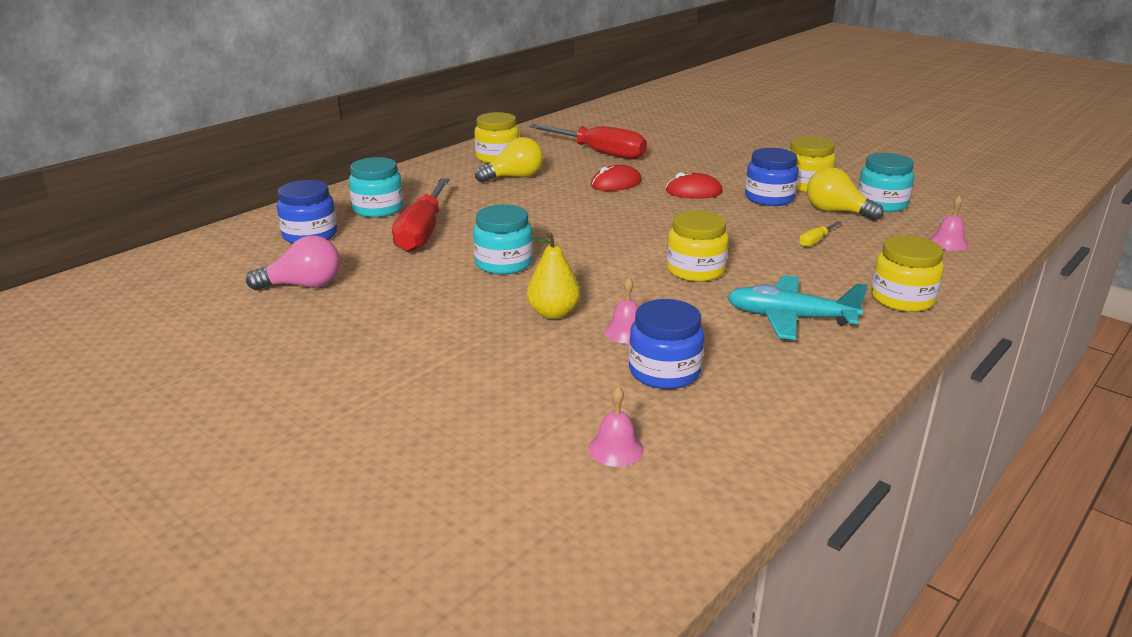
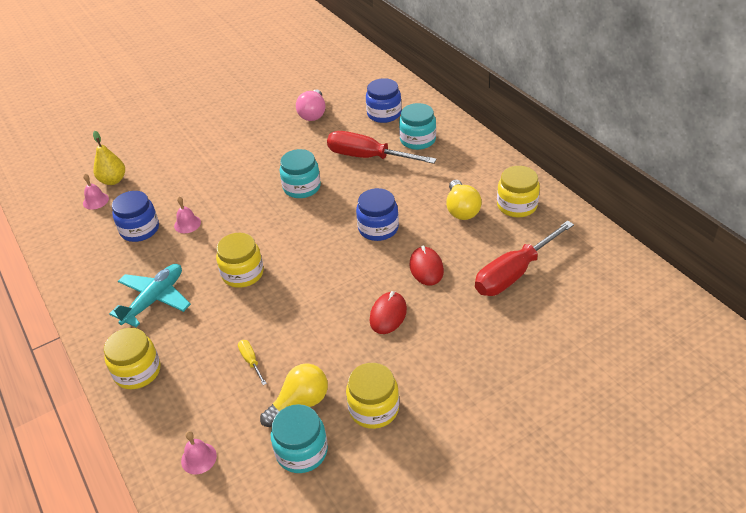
camera: 110 degrees right, 15 degrees up
yellow pear [527,232,580,320] -> yellow pear moved to [93,131,125,185]
blue jar [745,148,799,206] -> blue jar moved to [356,188,399,241]

